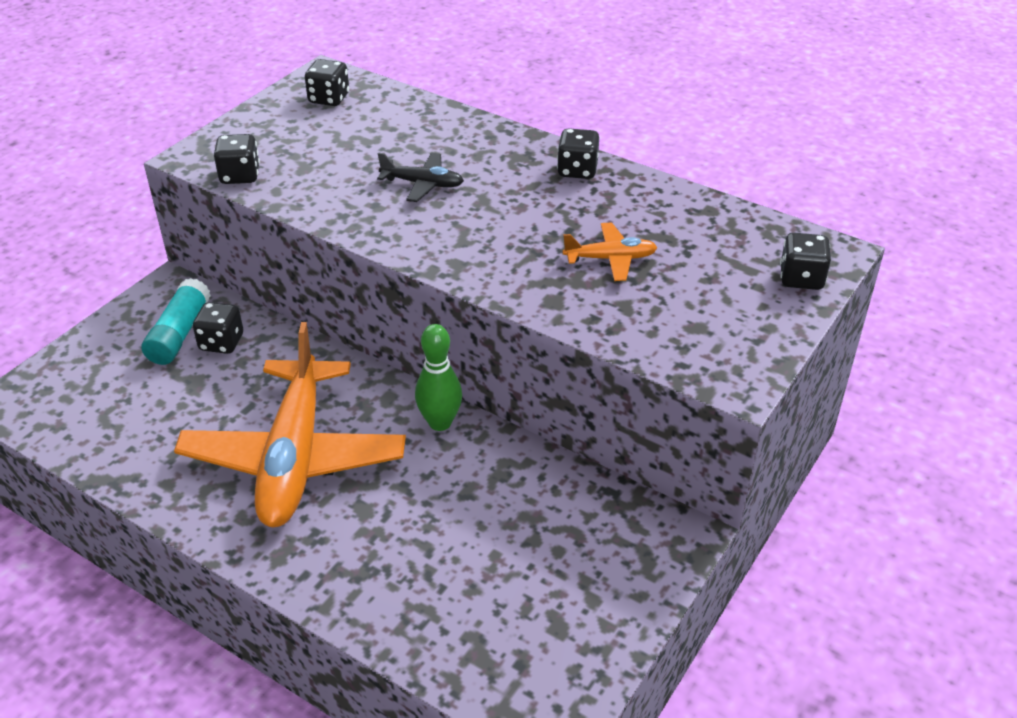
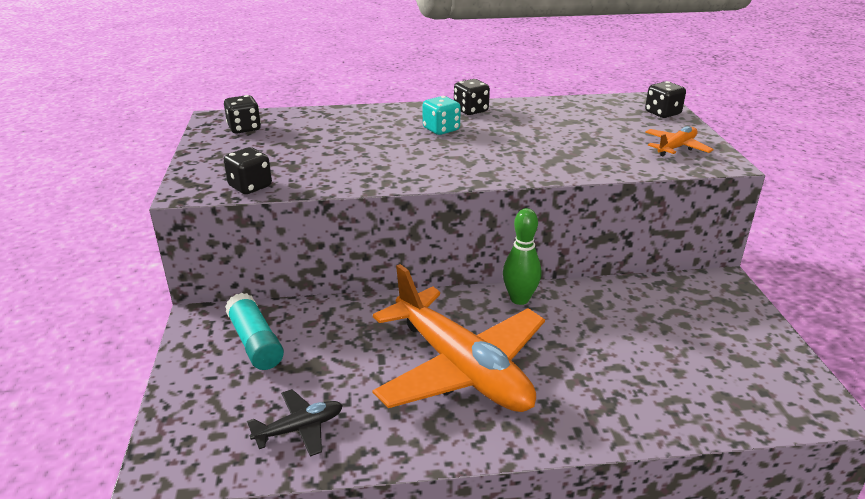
camera: 40 degrees left, 10 degrees down
black dice [193,302,243,354] -> none
black plane [377,152,464,202] -> black plane moved to [247,389,343,457]
orange plane [563,222,658,281] -> orange plane moved to [645,126,714,157]
none -> turquoise dice [423,96,461,135]

